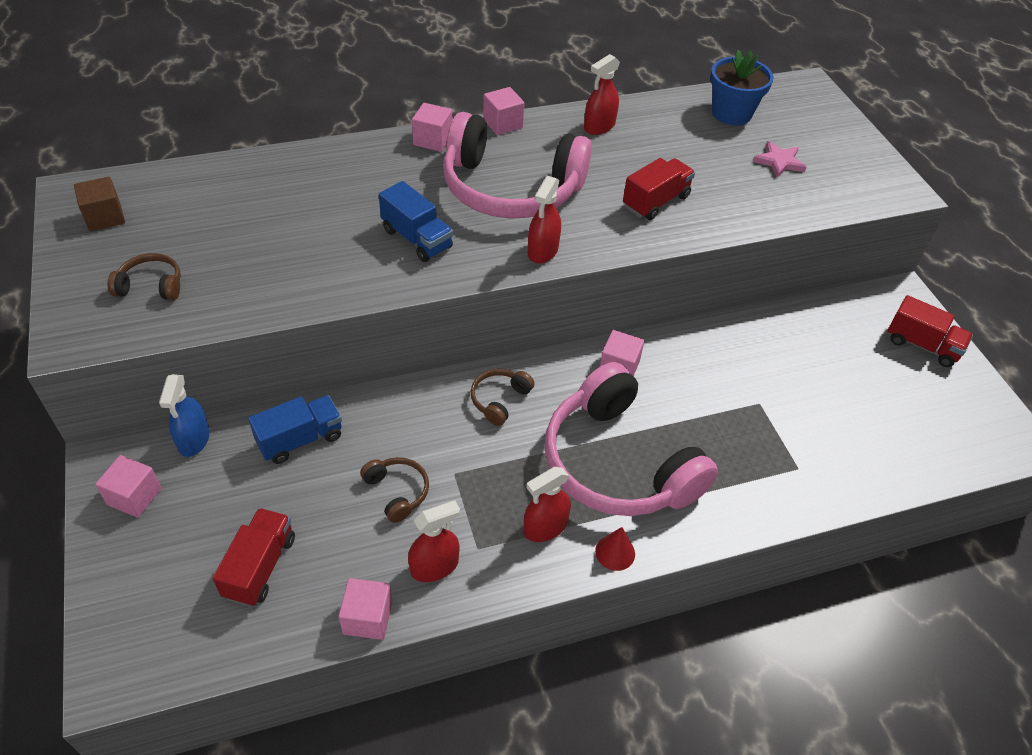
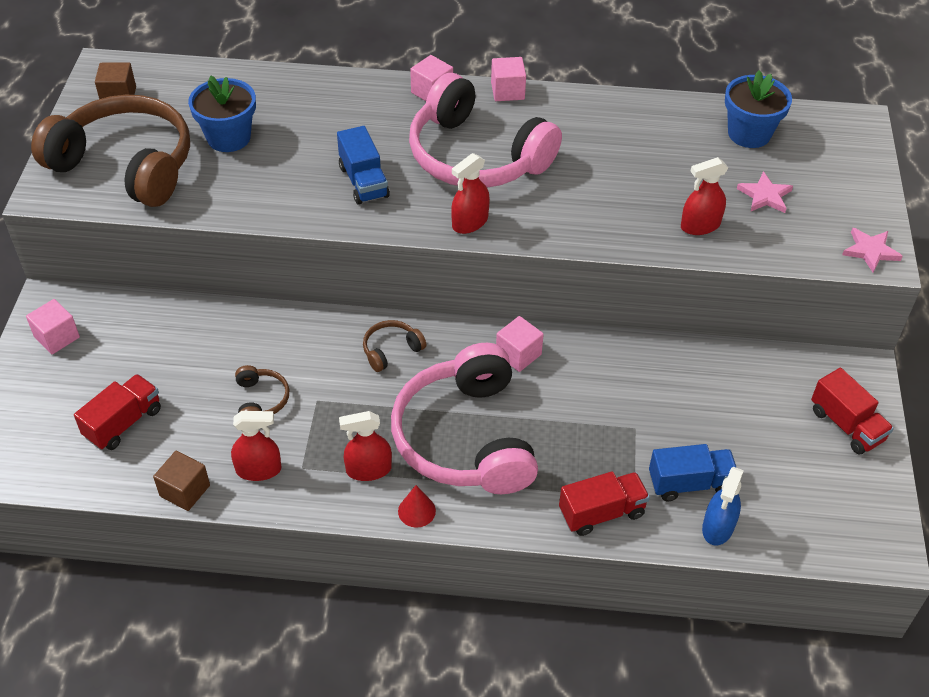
camera: 25 degrees right, 0 degrees up
brown headphones [107,253,181,300] -> brown headphones [31,95,190,207], size x2.47
blue spray bottle [159,374,210,457] -> blue spray bottle moved to [702,467,744,545]
blue truck [248,395,342,464] -> blue truck moved to [649,444,737,501]
pink cube [338,578,392,640] -> brown cube [153,451,210,511]
red spray bottle [584,54,620,135] -> red spray bottle moved to [681,157,728,235]
red truck [623,158,695,220] -> red truck moved to [559,471,650,536]
none -> blue flower pot [188,75,256,152]
none -> pink star [842,228,903,273]

